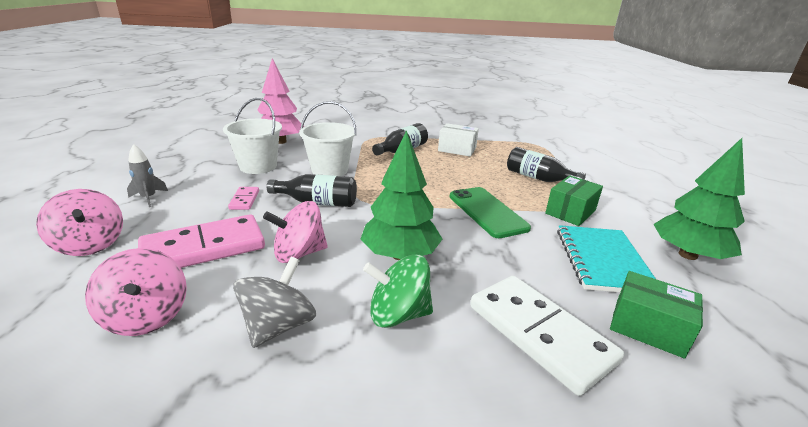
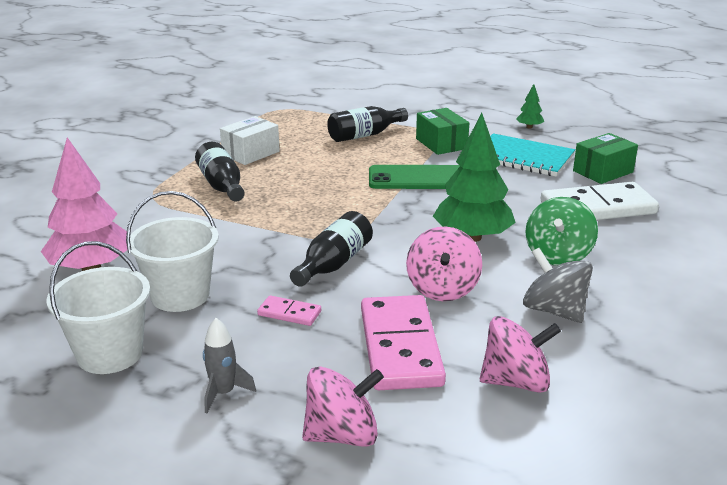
camera: 65 degrees left, 0 degrees up
white bucket [299,101,356,176] -> white bucket moved to [47,241,150,374]
green tree [653,138,745,260] -> green tree [516,84,544,129], size x0.45

